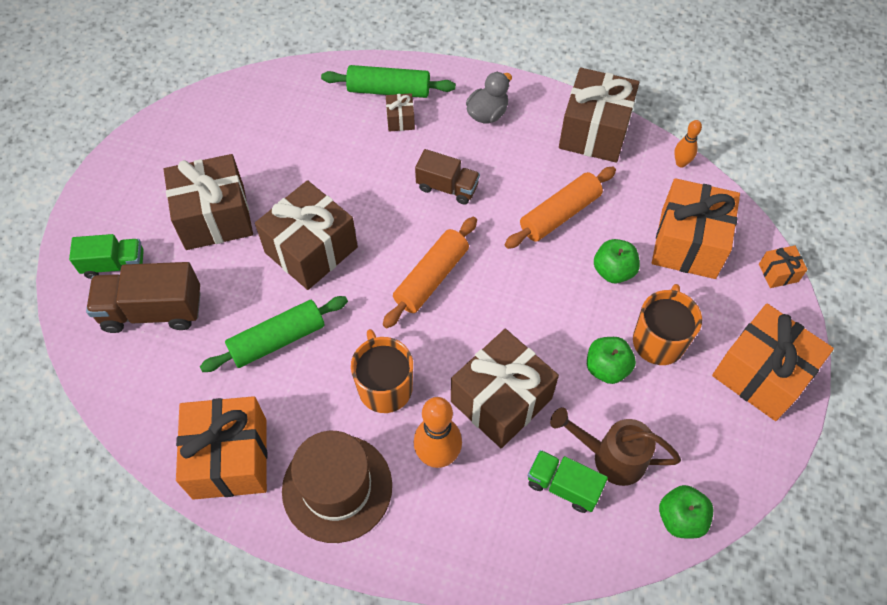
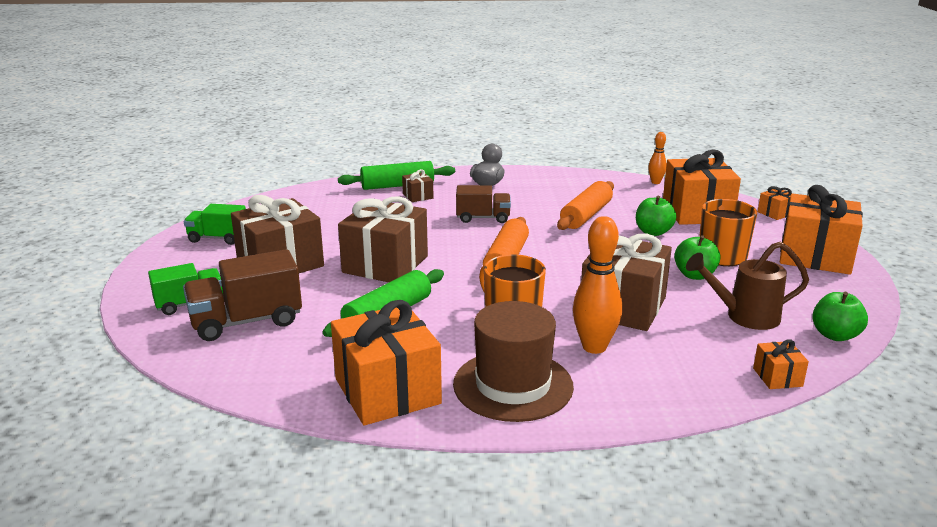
camera: 20 degrees left, 35 degrees down
green truck [528,450,608,513] -> green truck moved to [184,204,246,245]
brown gift [559,67,640,163] -> none
none -> orange gift [753,339,809,389]

